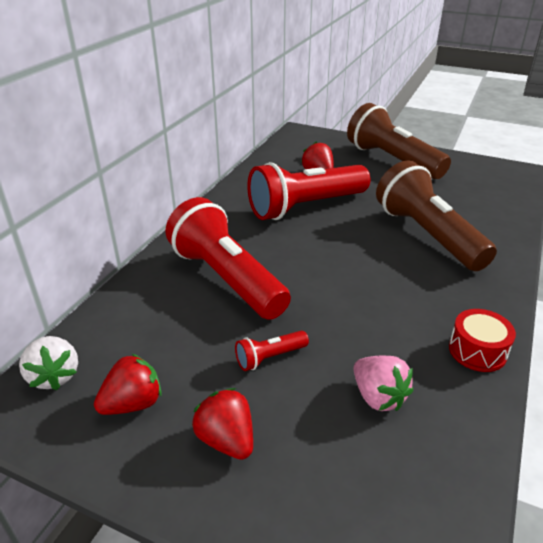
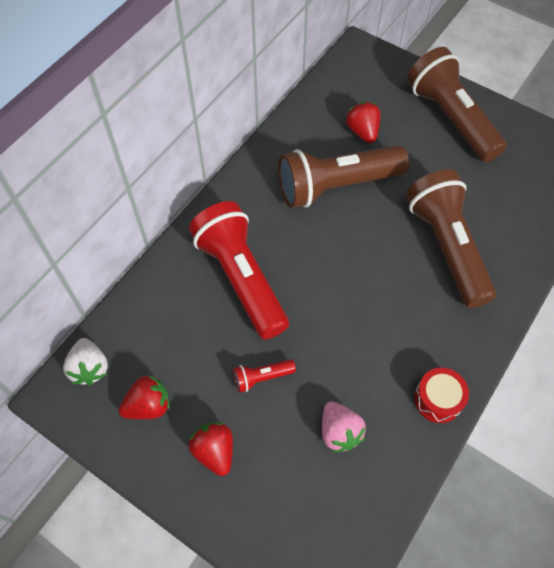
camera: 10 degrees right, 25 degrees up
red flashlight [247,162,370,220] -> brown flashlight [278,145,409,208]

